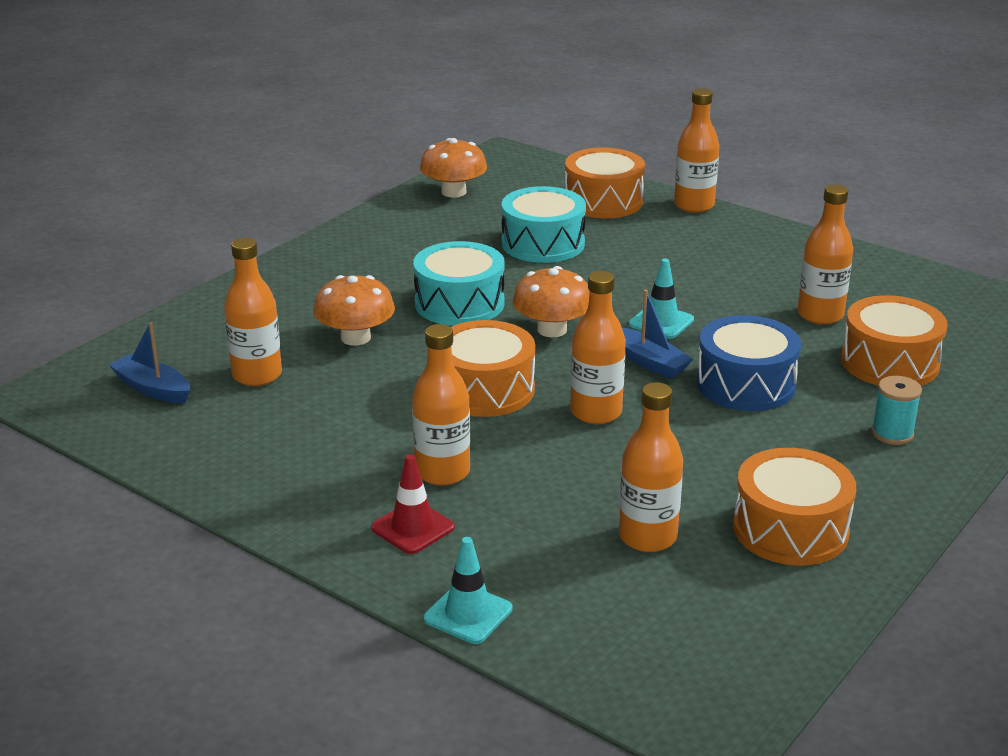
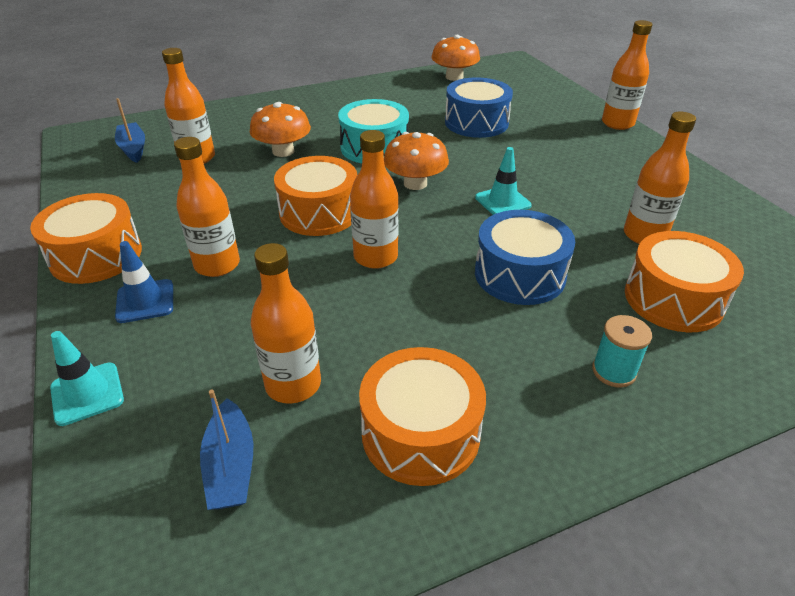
camera: 30 degrees right, 10 degrees up
red traffic cone [371,454,455,554] -> blue traffic cone [115,241,173,323]
turquoise drum [502,186,586,263] -> blue drum [445,77,513,138]
orange drum [565,147,645,218] -> orange drum moved to [30,193,142,284]
blue boat [622,290,693,379] -> blue boat moved to [200,390,253,510]

